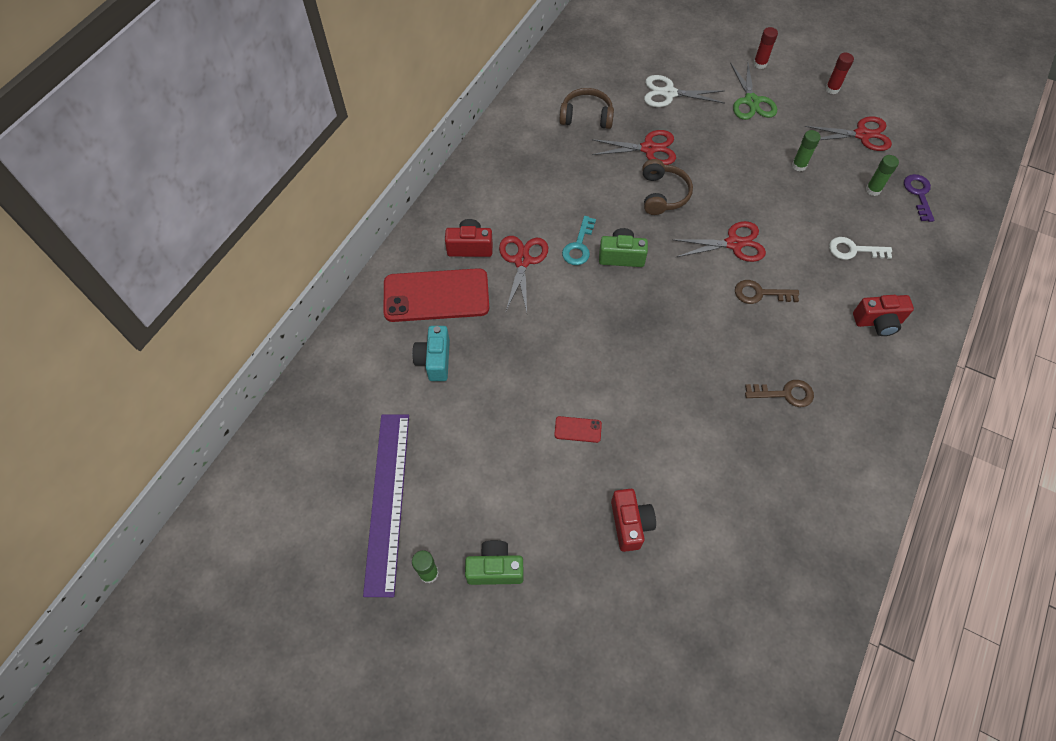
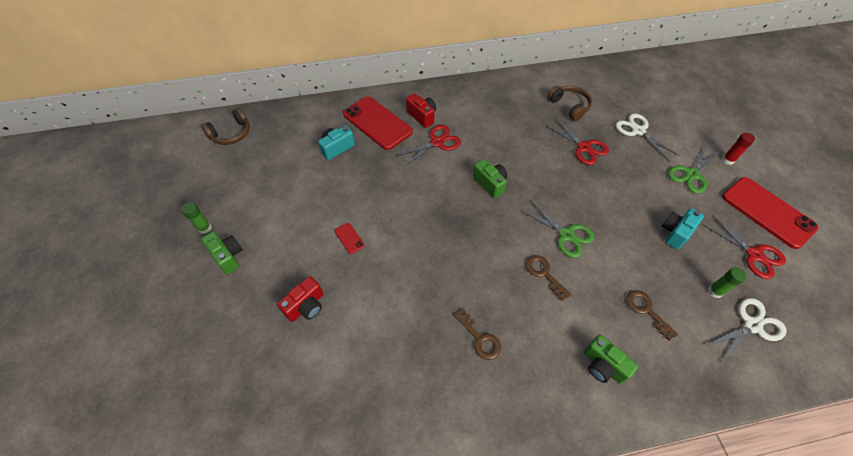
camera: 50 degrees right, 5 degrees down
purple ruler [363,414,409,597] -> none
turquoise key [562,216,596,265] -> none
brown headphones [642,159,693,215] -> brown headphones moved to [202,108,250,145]
red scissors [672,221,766,262] -> green scissors [520,200,595,258]
green glue stick [792,130,821,171] -> turquoise camera [662,208,704,250]
red glue stick [826,53,854,94] -> red phone [722,177,818,249]
white key [829,237,892,260] -> brown key [626,290,678,341]
red camera [853,295,914,336] -> green camera [584,335,638,384]
purple key [904,174,934,222] -> white scissors [707,298,787,363]

